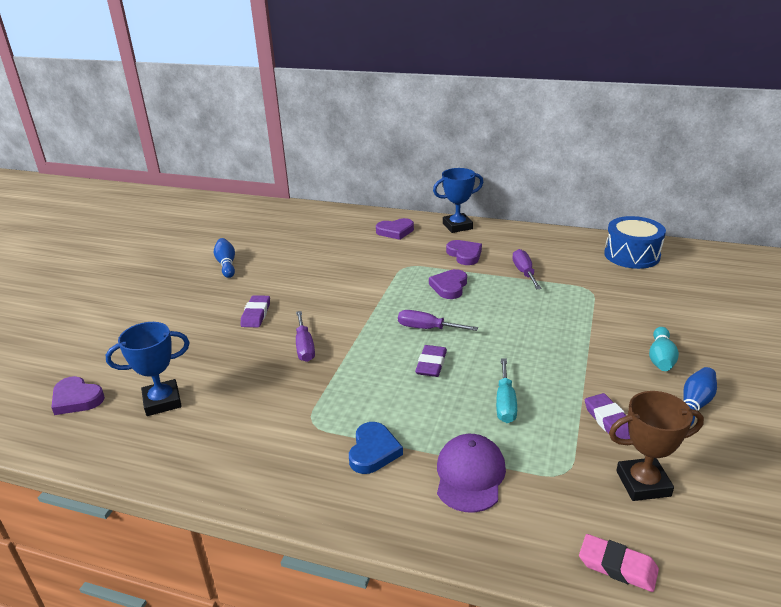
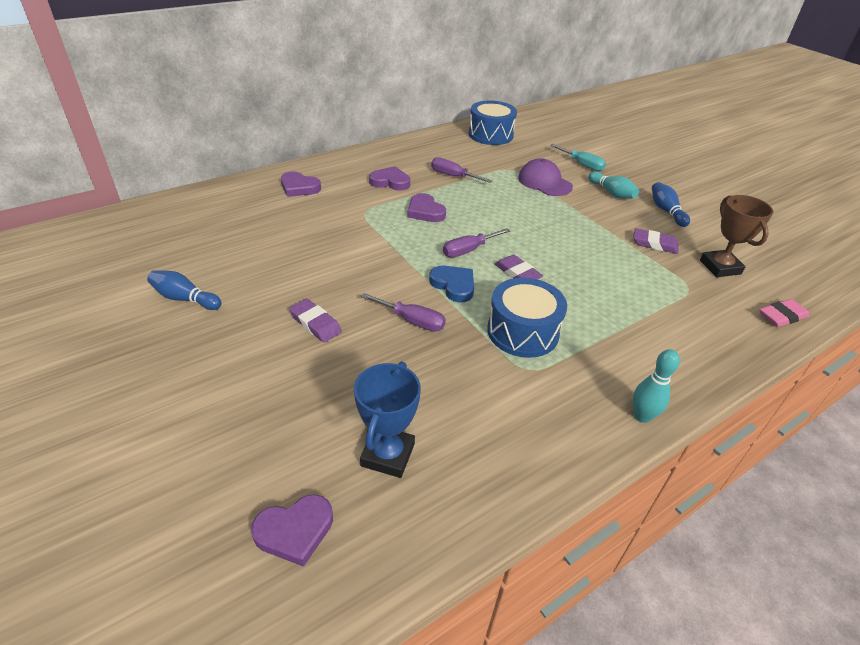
camera: 55 degrees left, 10 degrees up
blue heart [349,422,403,474] -> blue heart moved to [429,266,474,303]
purple heart [376,218,414,240] -> purple heart turned 90 degrees clockwise [281,171,321,197]
blue trophy [433,168,483,233] -> none
purple cap [437,434,506,513] -> purple cap moved to [518,158,573,196]
turquoise screwdriver [496,358,517,423] -> turquoise screwdriver moved to [550,144,606,171]
brown trophy [609,391,704,501] -> brown trophy turned 45 degrees counterclockwise [700,195,773,277]
none -> blue drum [487,278,567,358]
none -> turquoise bowling pin [633,349,680,423]

